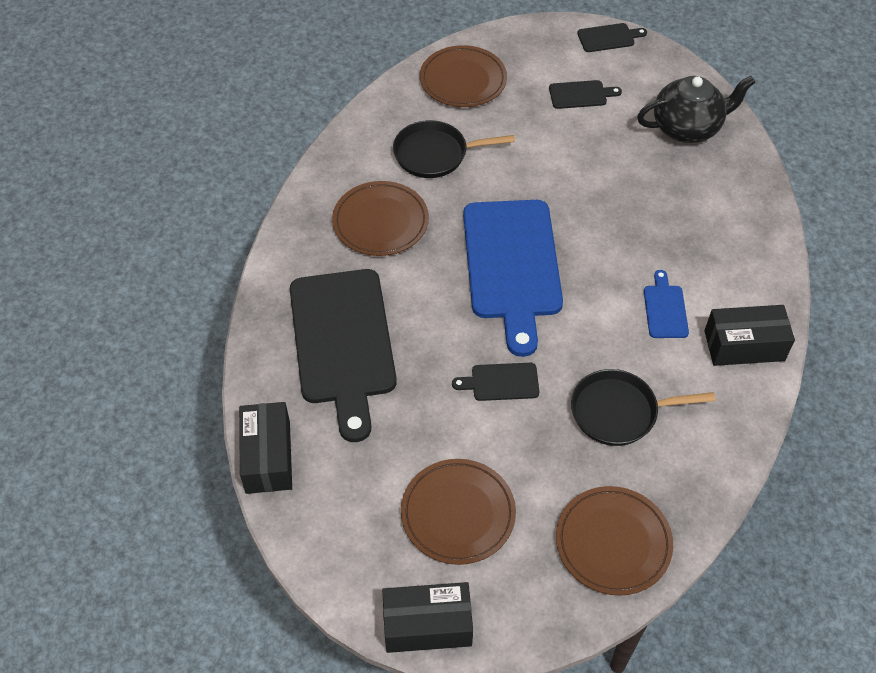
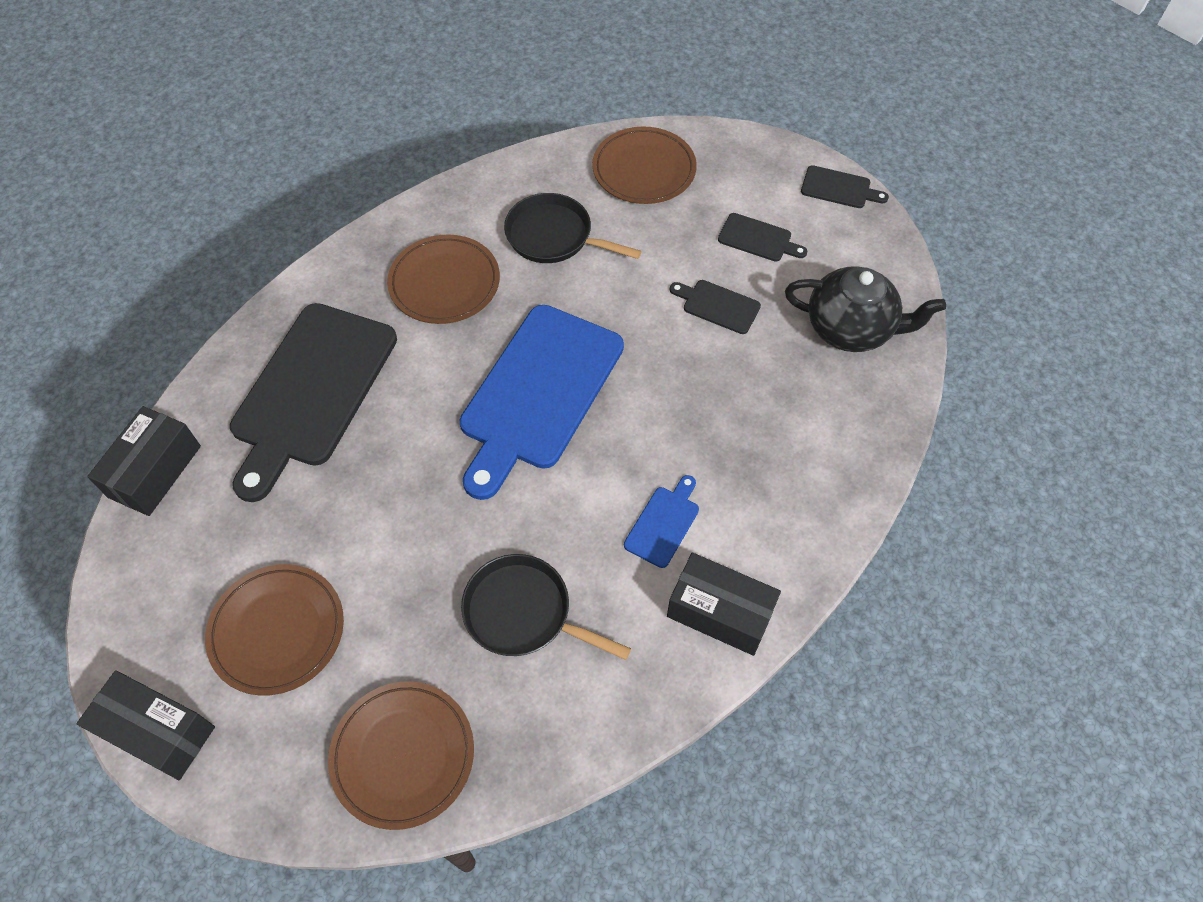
camera: 30 degrees right, 5 degrees up
black cutting board [452,363,539,401] -> black cutting board moved to [670,280,761,334]

